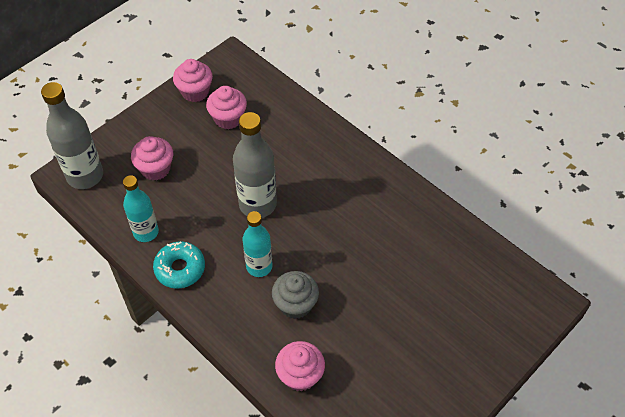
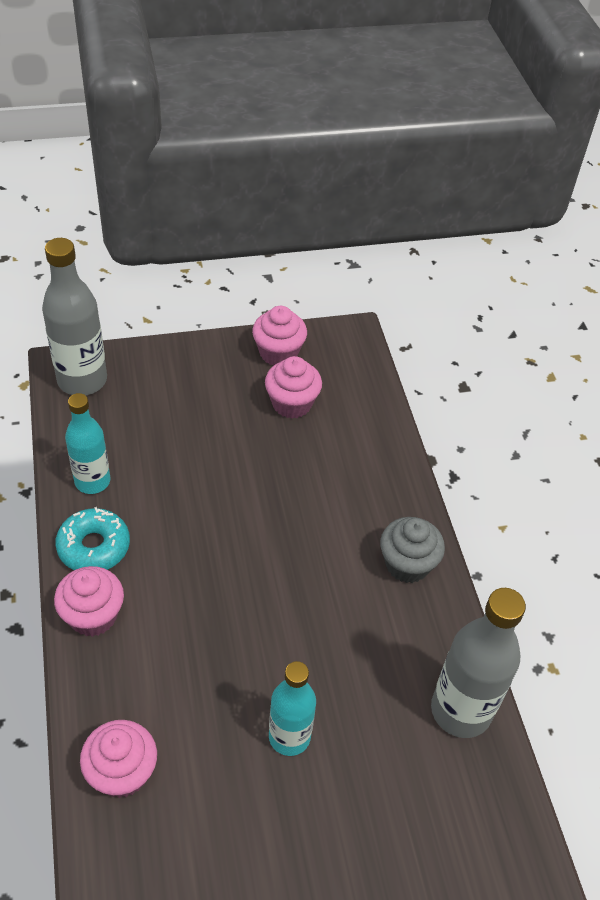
camera: 30 degrees right, 5 degrees down
pink cupcake [131,136,173,181] -> pink cupcake moved to [54,566,124,637]
grey bottle [233,112,277,218] -> grey bottle moved to [431,588,526,738]
turquoise bottle [243,211,273,277] -> turquoise bottle moved to [269,661,316,756]
grey cupcake [272,271,319,319] -> grey cupcake moved to [380,517,445,583]

